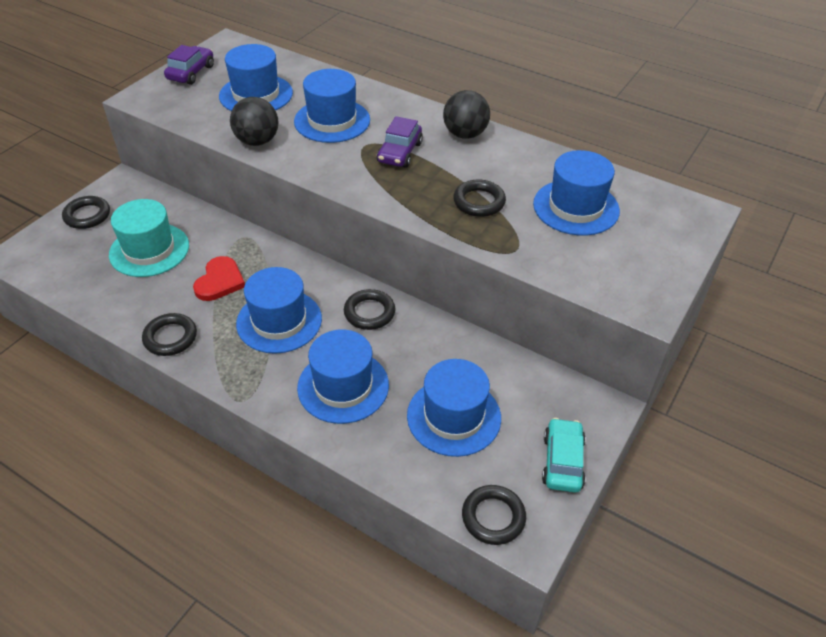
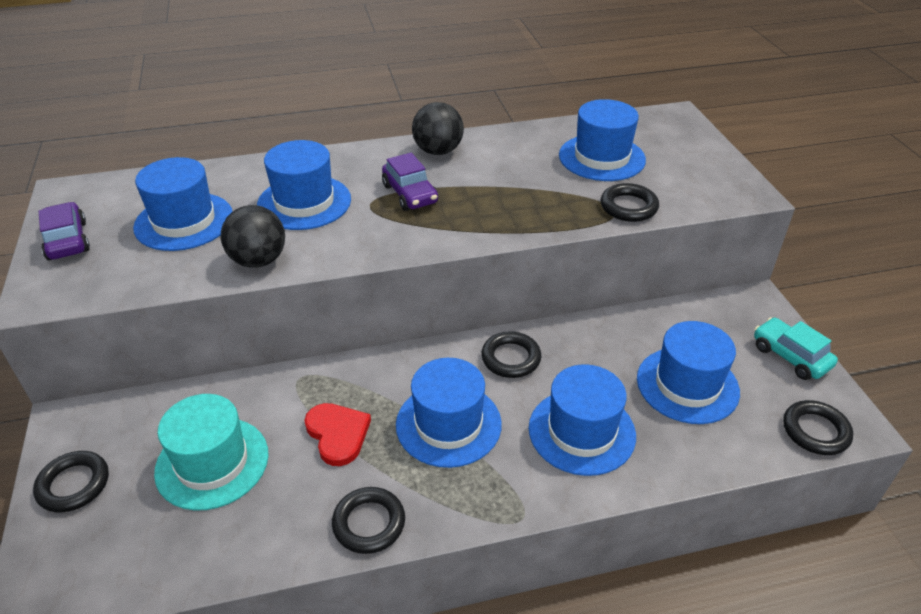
camera: 45 degrees left, 5 degrees down
black ring [453,179,506,217] -> black ring moved to [601,183,659,222]

